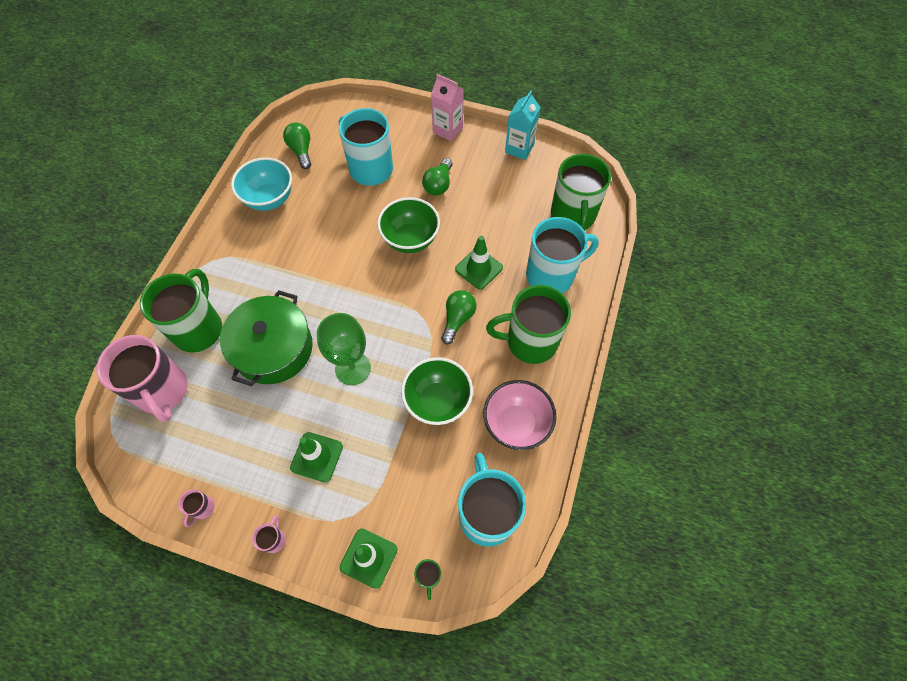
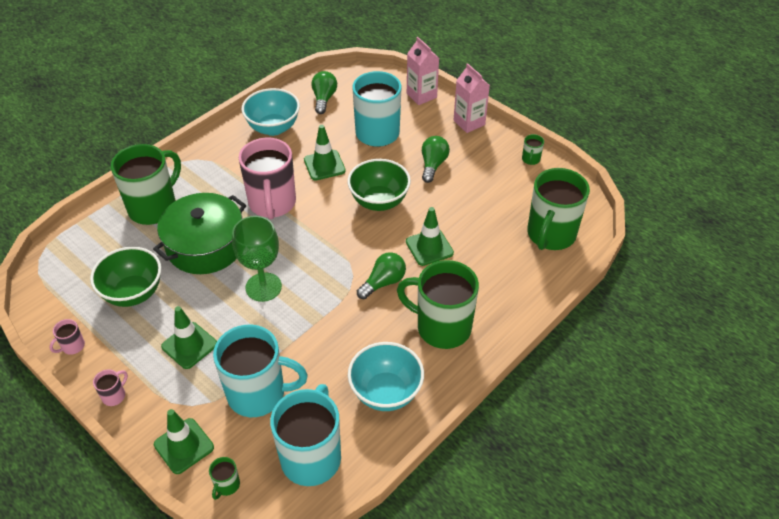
camera: 25 degrees right, 15 degrees down
pink mug [96,335,188,422] -> pink mug moved to [239,138,296,219]
green bowl [401,357,473,425] -> green bowl moved to [90,247,161,307]
green light bulb [422,158,452,195] -> green light bulb turned 150 degrees clockwise [422,136,450,183]
pink bowl [483,380,557,450] -> turquoise bowl [348,342,424,411]
turquoise carton [505,90,541,160] -> green mug [522,134,544,165]
turquoise mug [526,217,599,293] -> turquoise mug moved to [213,324,308,417]
none -> green traffic cone [304,125,346,181]
none -> pink carton [407,37,439,105]

